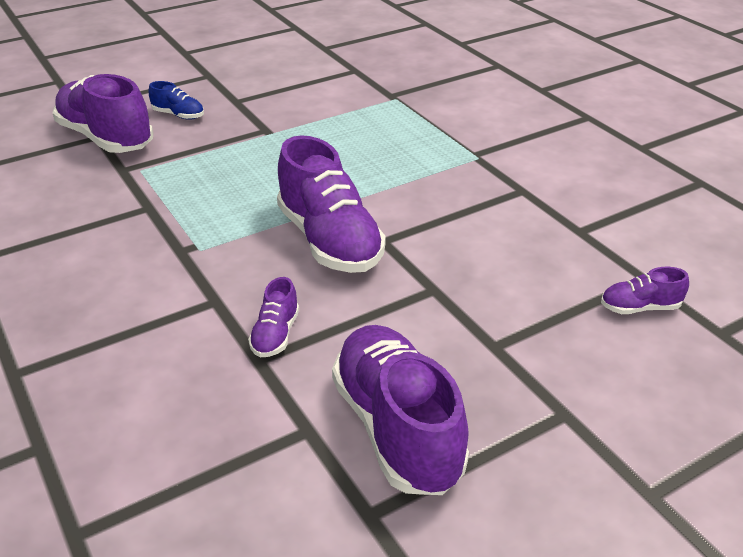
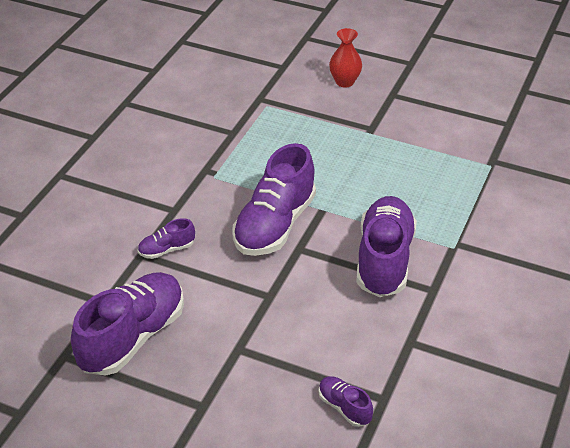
camera: 55 degrees right, 5 degrees up
purple shoe [53,74,154,153] -> purple shoe moved to [356,196,417,297]
blue shoe [149,81,204,120] -> red vase [329,28,362,88]

